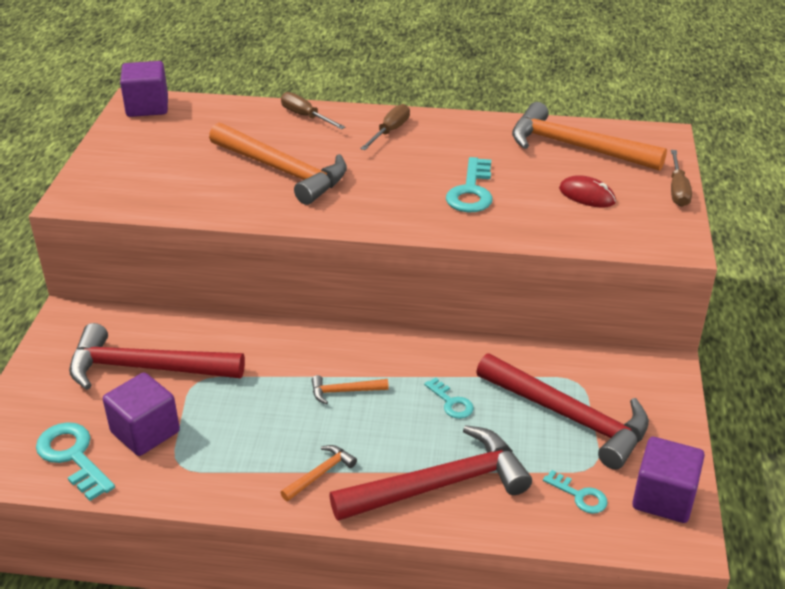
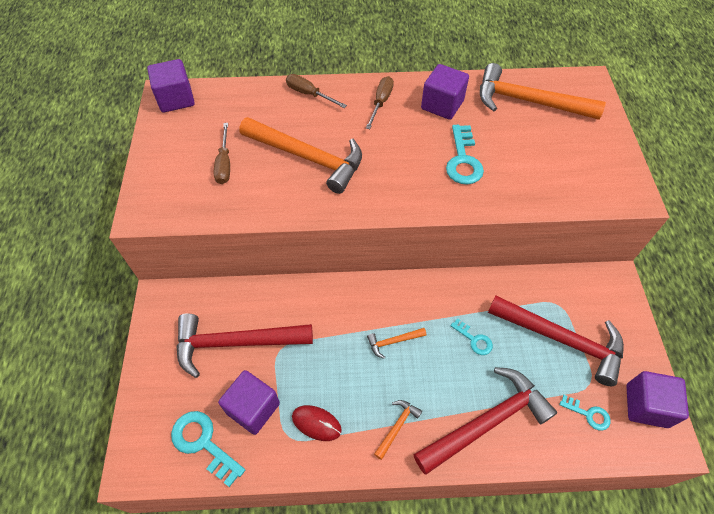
camera: 10 degrees left, 20 degrees up
red mouse [559,176,616,207] -> red mouse moved to [292,405,342,441]
brown screwdriver [671,150,692,207] -> brown screwdriver moved to [214,123,230,184]
none -> purple cube [421,64,469,120]

